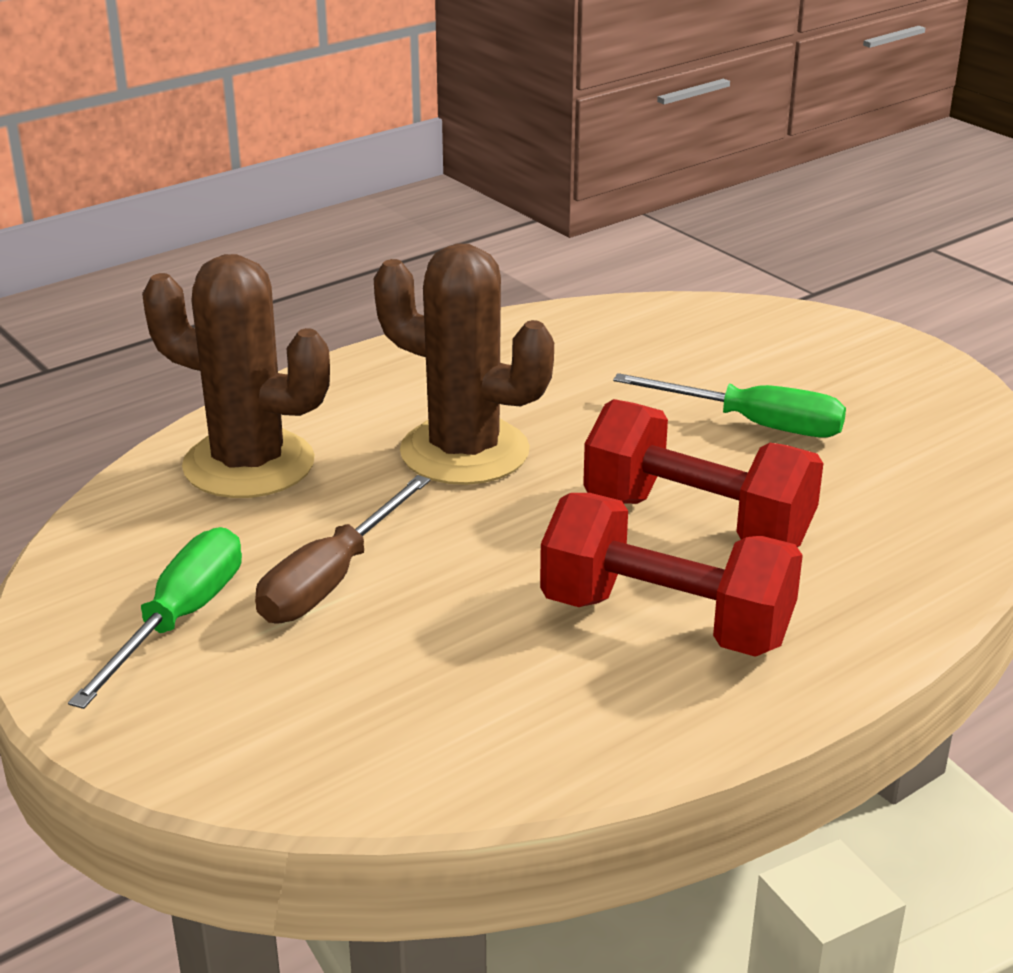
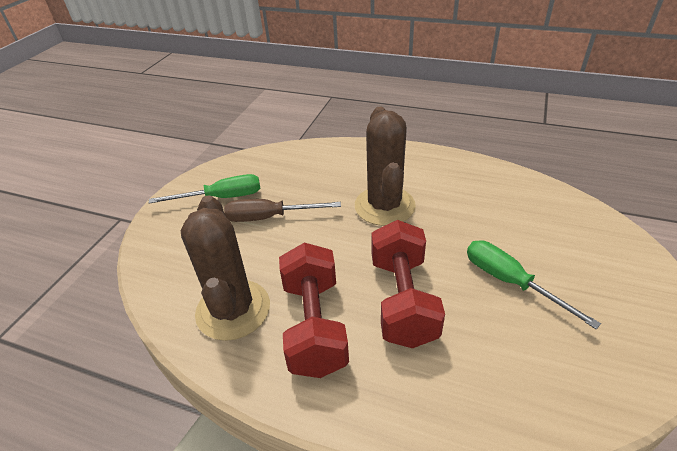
camera: 60 degrees right, 10 degrees up
brown cactus [142,254,330,498] -> brown cactus moved to [181,195,270,341]
green screwdriver [613,373,846,438] -> green screwdriver turned 150 degrees clockwise [467,240,601,329]

